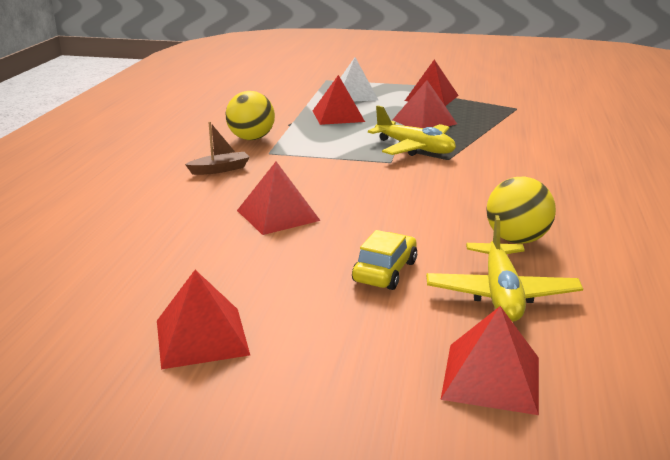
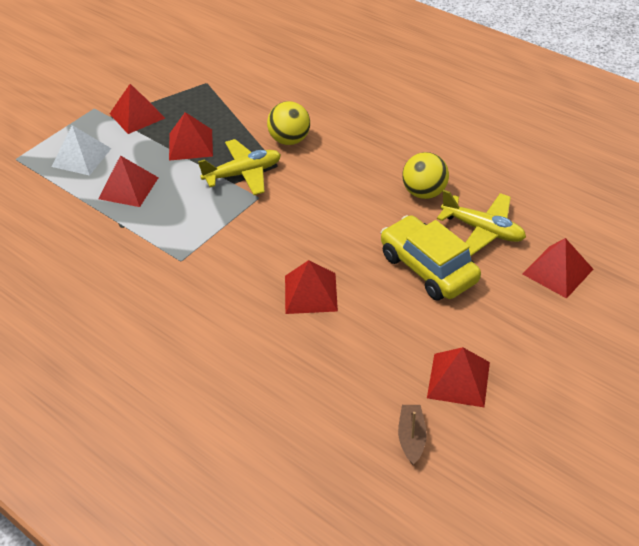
camera: 60 degrees left, 20 degrees up
brown boat [185,121,250,175] -> brown boat moved to [398,405,427,465]
yellow ball [226,91,275,140] -> yellow ball moved to [267,101,310,145]
yellow car [352,230,417,290] -> yellow car [381,215,481,301], size x1.71

